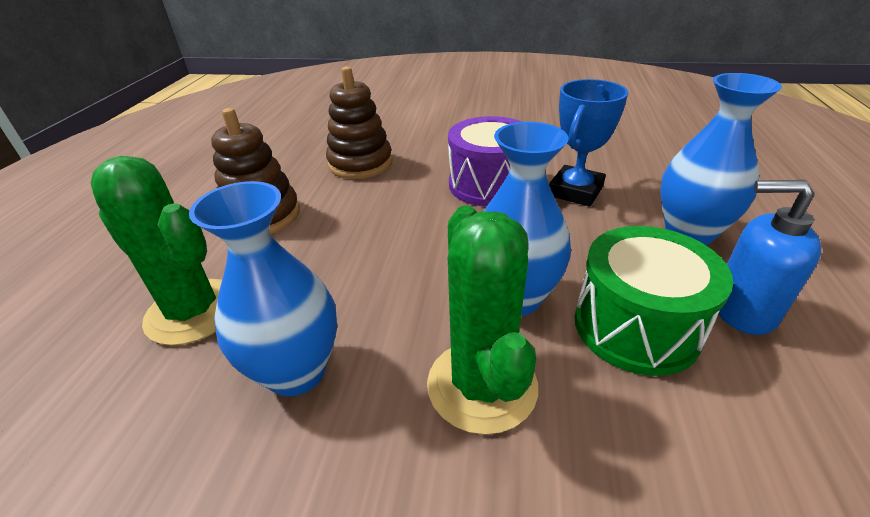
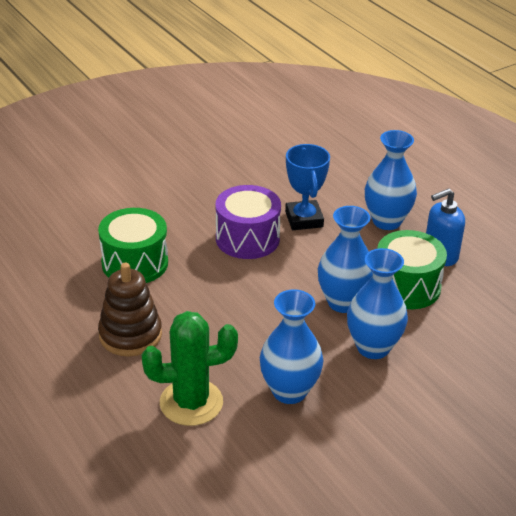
camera: 45 degrees left, 0 degrees up
brown stacking toy [326,66,393,179] -> green drum [98,208,168,283]
green cactus [427,206,538,435] -> blue vase [347,248,408,359]

